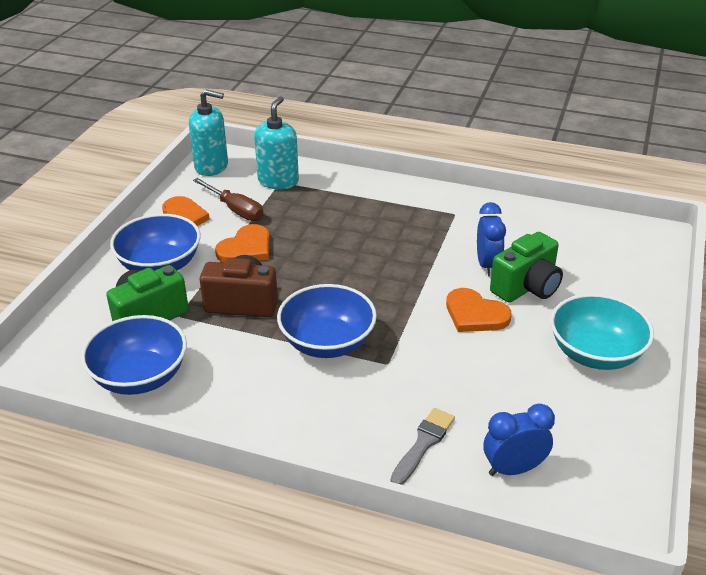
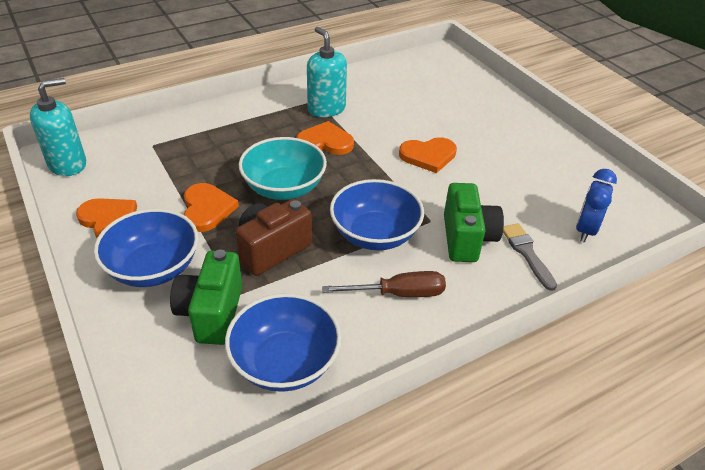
camera: 50 degrees left, 5 degrees up
brown screwdriver [193,178,264,221] -> brown screwdriver moved to [322,271,446,297]
turquoise soap dispenser [254,96,299,189] -> turquoise soap dispenser moved to [307,27,347,117]
blue clock [477,202,506,276] -> none
green camera [490,232,563,303] -> green camera moved to [444,183,504,262]
turquoise bowl [550,294,654,370] -> turquoise bowl moved to [239,137,327,200]
none -> orange heart [296,121,354,155]

